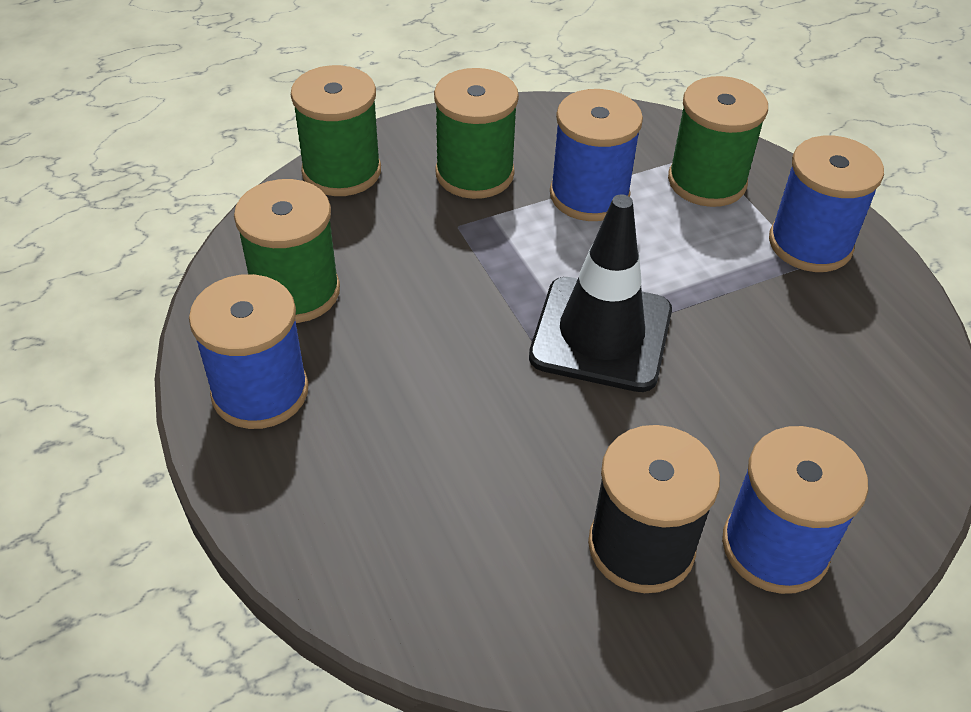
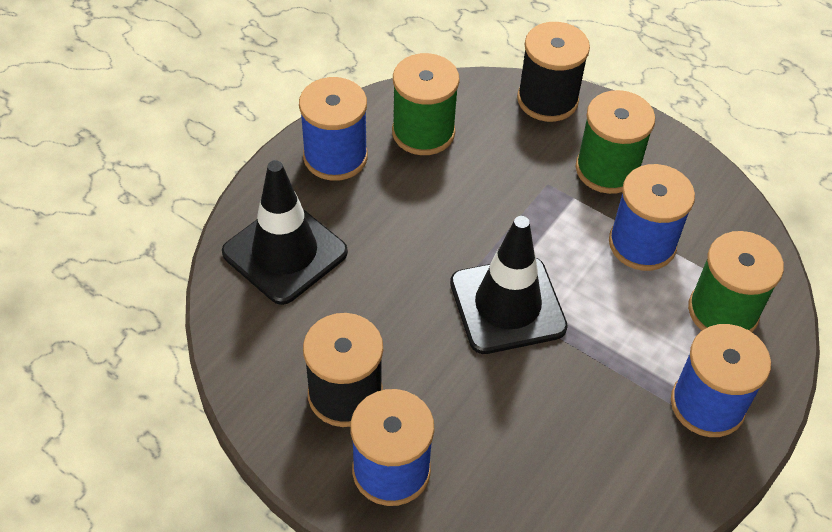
camera: 60 degrees right, 5 degrees up
green spool [291,65,381,196] -> black spool [517,22,590,122]
none -> black traffic cone [222,160,348,305]

